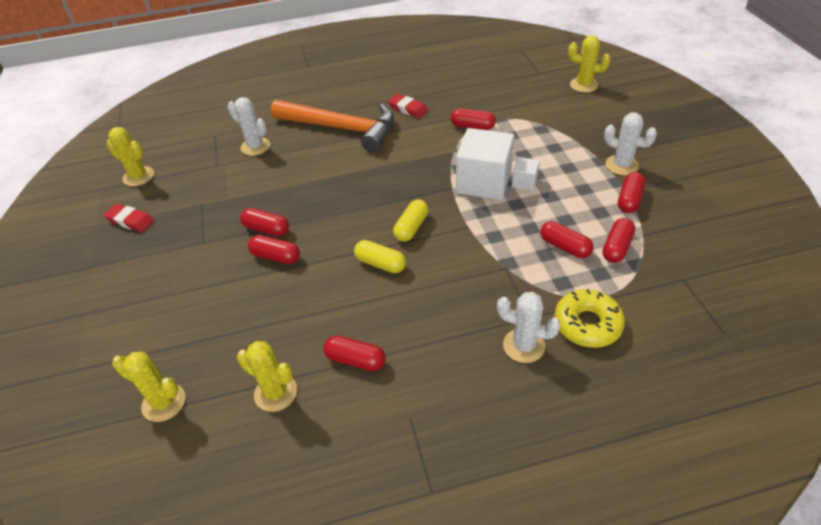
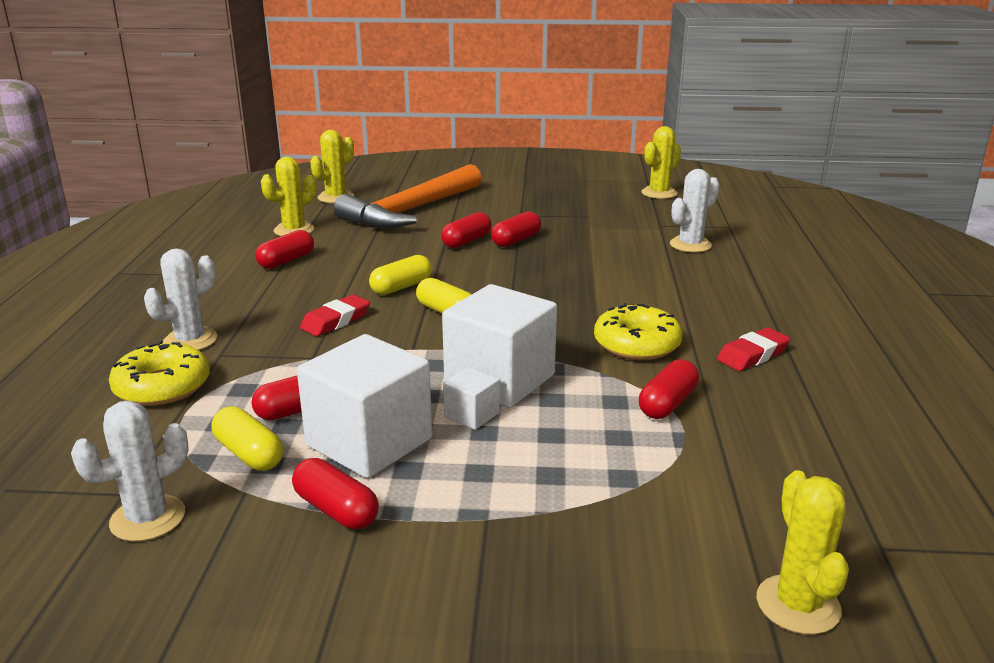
camera: 105 degrees right, 20 degrees down
red eraser [104,204,154,232] -> red eraser moved to [300,294,370,336]
orange hammer [271,100,394,152] -> orange hammer moved to [334,164,482,228]
yellow cactus [568,35,611,93] -> yellow cactus turned 45 degrees counterclockwise [756,470,849,635]
red capsule [602,218,635,263] -> yellow capsule [212,406,284,471]
white cactus [604,112,657,175] -> white cactus moved to [71,401,189,542]
none -> white cube [297,334,432,478]
none -> yellow donut [594,303,682,360]

